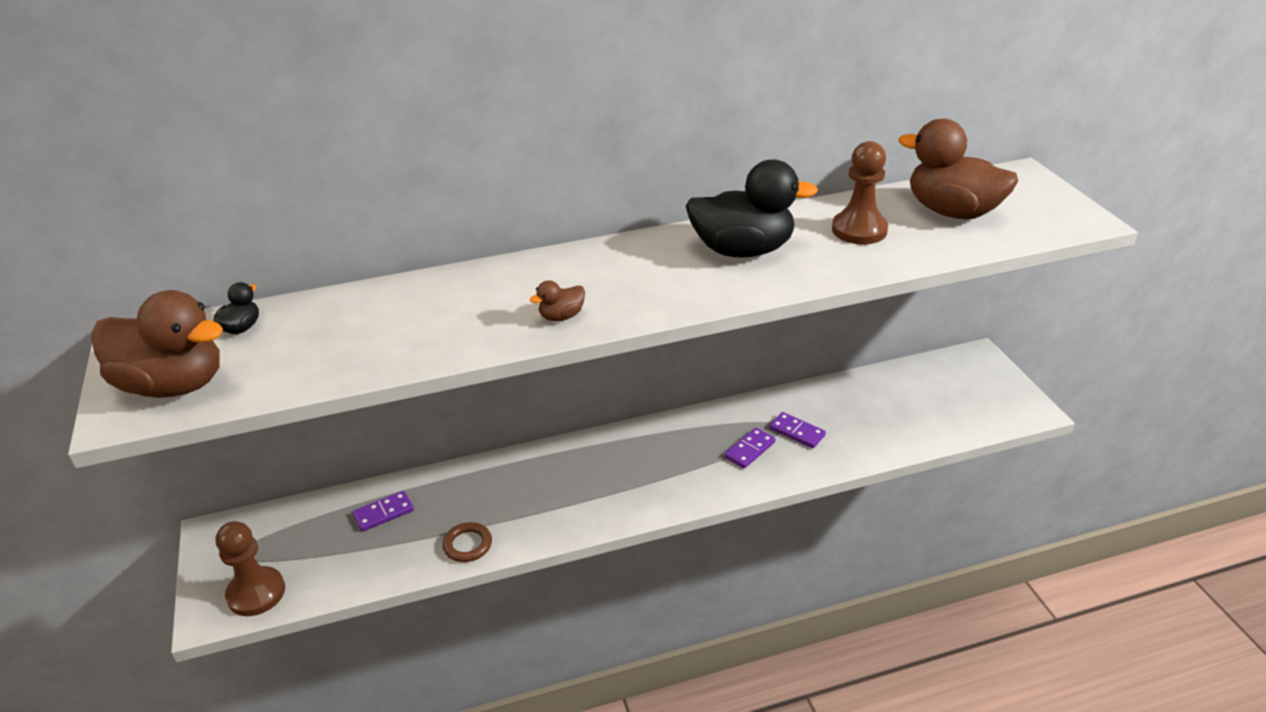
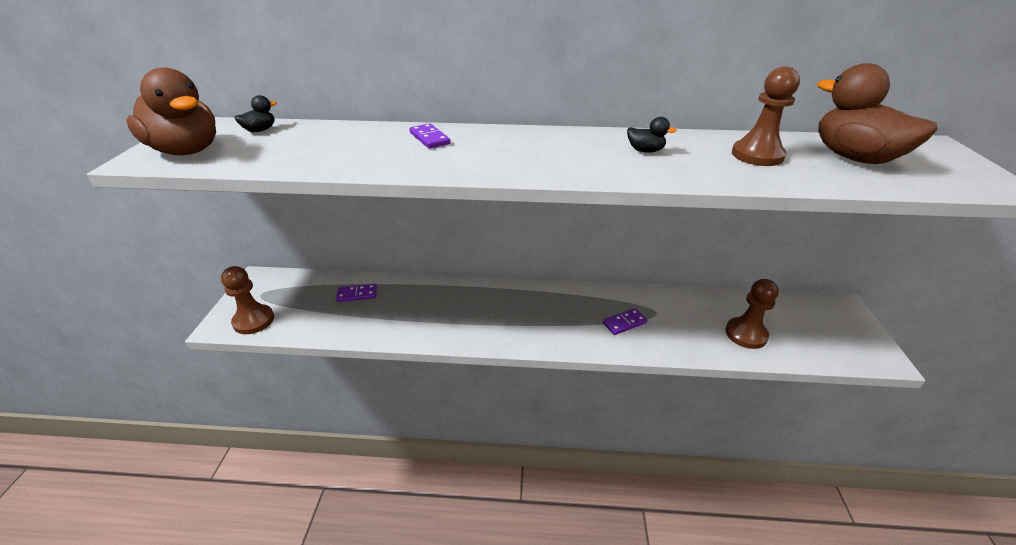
camera: 20 degrees right, 0 degrees up
brown ring [442,522,492,562] -> none
brown duck [530,280,585,321] -> none
black duck [686,159,818,258] -> black duck [627,117,677,153], size x0.43
purple domino [769,412,826,448] -> purple domino moved to [410,123,451,149]
none -> brown pawn [725,279,779,349]

